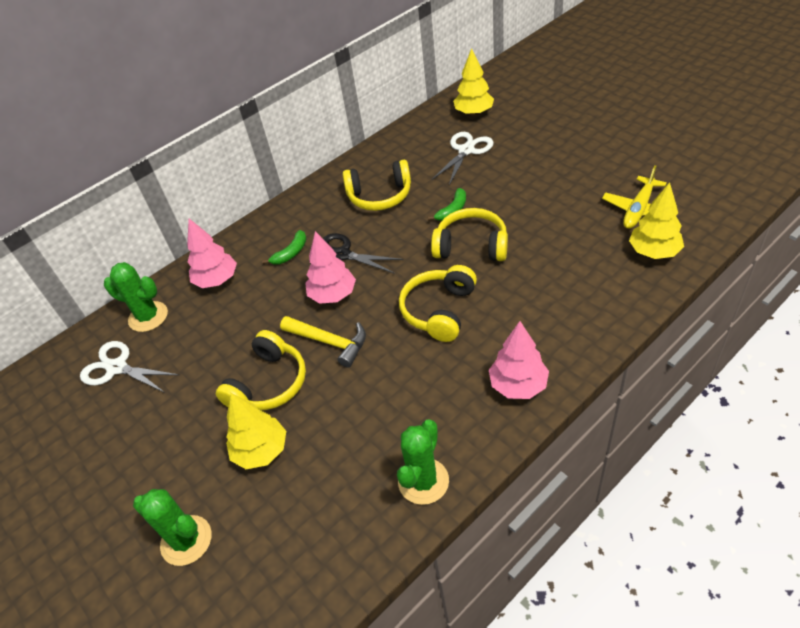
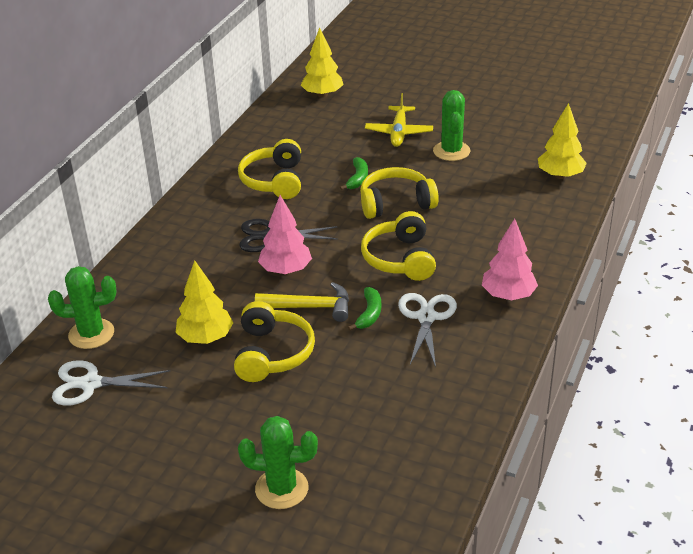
camera: 30 degrees left, 10 degrees down
pink tree [187,219,237,288] -> none
yellow tree [226,393,286,469] -> yellow tree moved to [175,260,233,344]
green banana [262,230,307,265] -> green banana moved to [348,287,381,331]
yellow headphones [343,160,411,211] -> yellow headphones turned 120 degrees clockwise [238,139,301,199]
green cactus [397,419,449,505] -> green cactus moved to [433,90,470,161]
white scissors [432,132,494,185] -> white scissors moved to [398,293,457,367]
yellow plane [602,165,667,229] -> yellow plane moved to [365,93,433,147]

